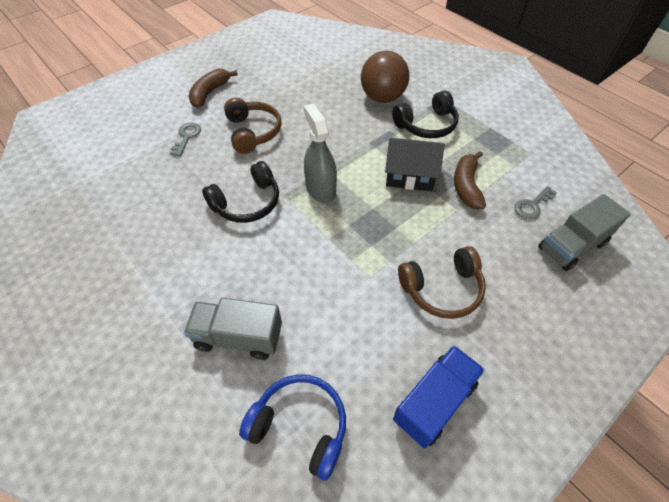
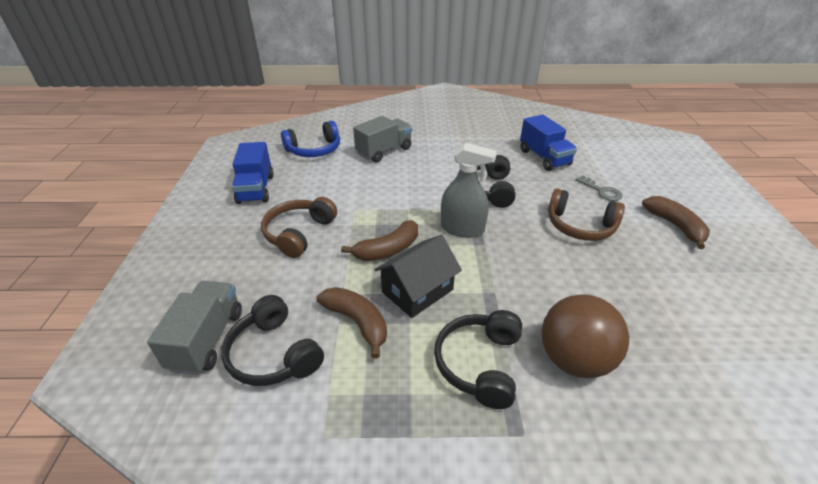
camera: 130 degrees right, 15 degrees down
grey key [514,186,557,220] -> black headphones [221,295,324,386]
none -> brown banana [341,220,418,261]
none -> blue truck [520,115,577,171]

